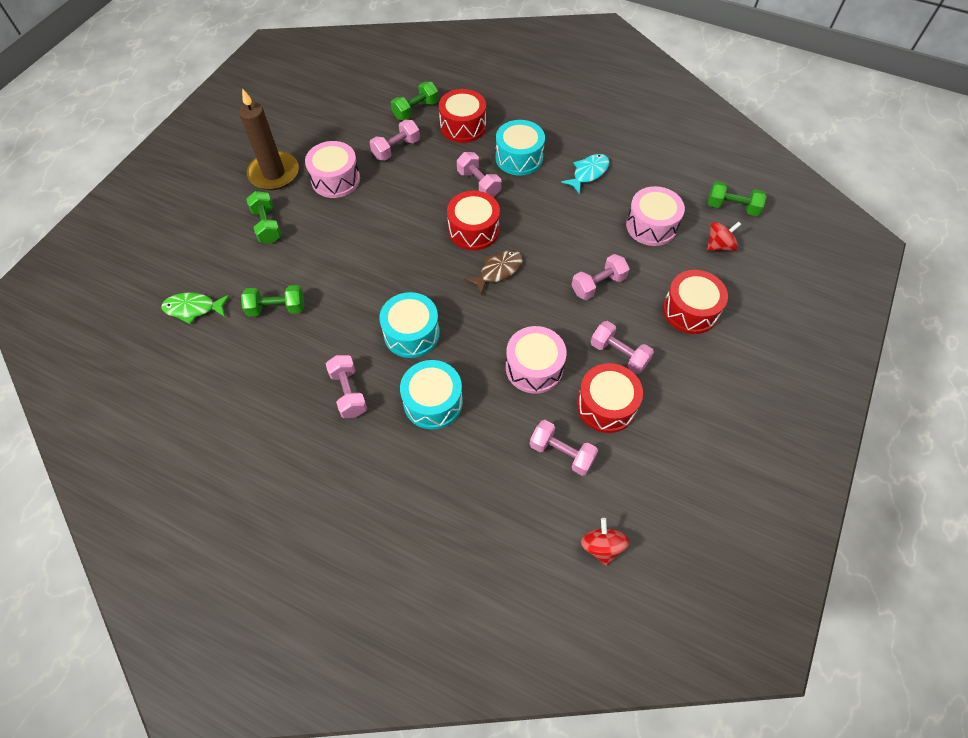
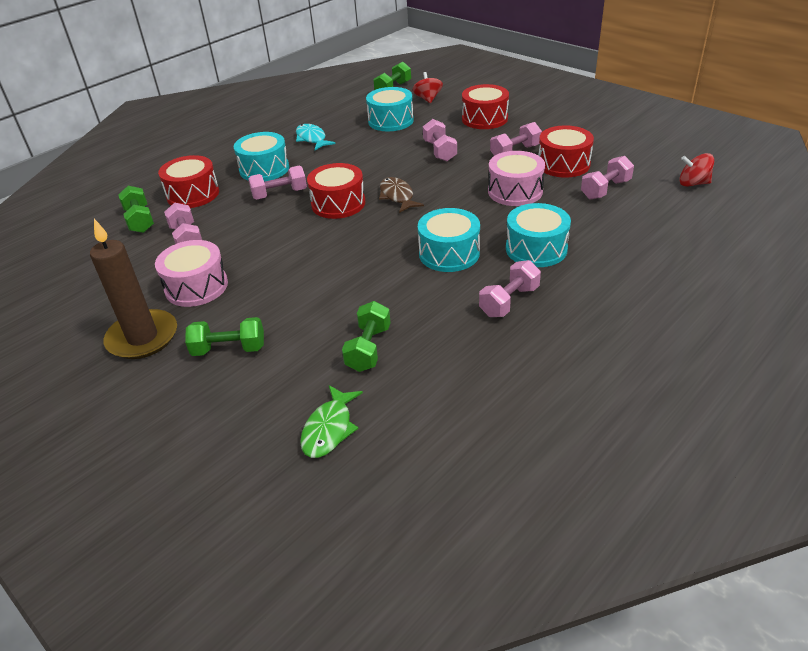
camera: 70 degrees left, 20 degrees down
pink dumbbell [326,355,367,418] -> pink dumbbell turned 45 degrees counterclockwise [479,260,541,317]
pink drum [626,186,685,246] -> turquoise drum [366,87,414,131]

